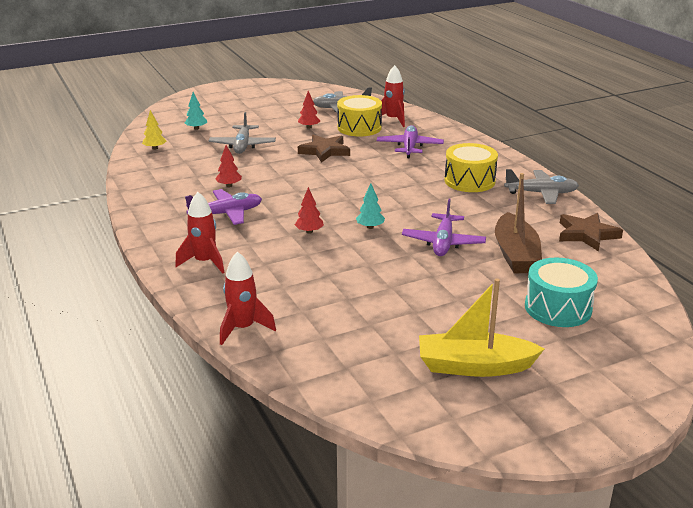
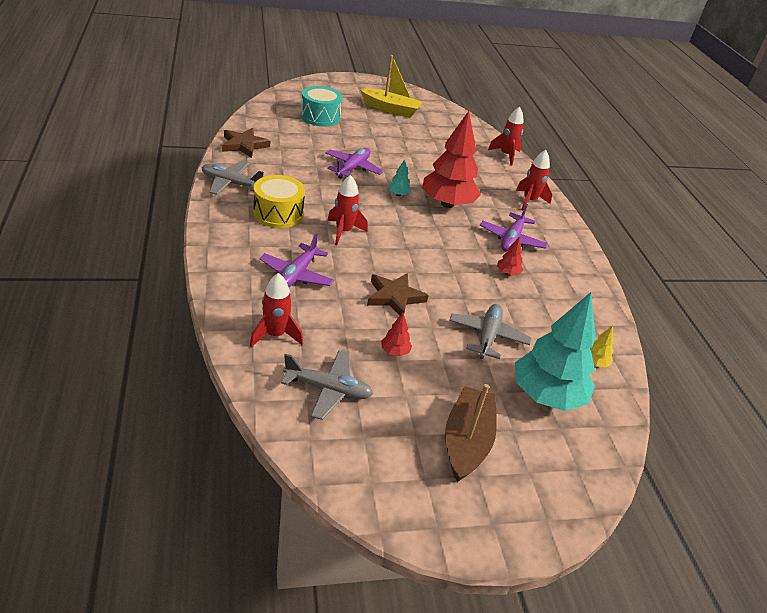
camera: 170 degrees left, 10 degrees up
turquoise tree [185,92,207,130] -> turquoise tree [515,292,596,411], size x2.49
purple plane [185,189,262,225] -> purple plane turned 60 degrees counterclockwise [480,204,548,251]
red tree [295,187,324,234] -> red tree [422,111,481,208], size x2.49
yellow drum [337,95,382,136] -> none
brown boat [495,173,542,273] -> brown boat moved to [445,384,497,482]
none -> red rocket [327,175,368,245]

